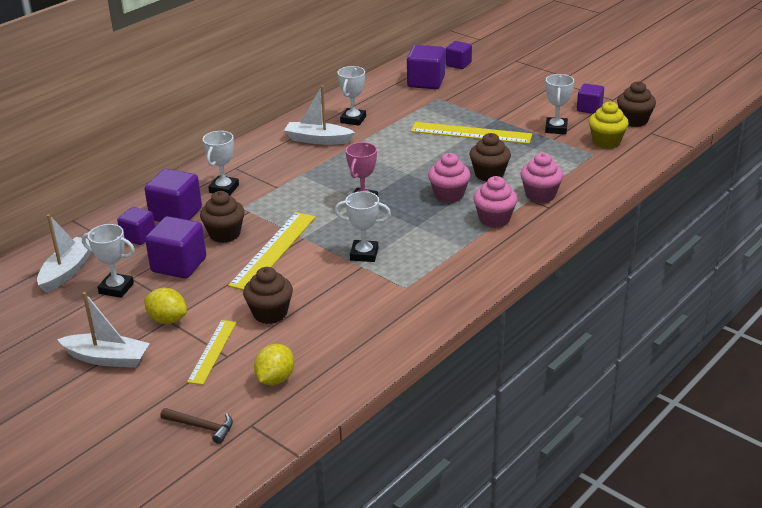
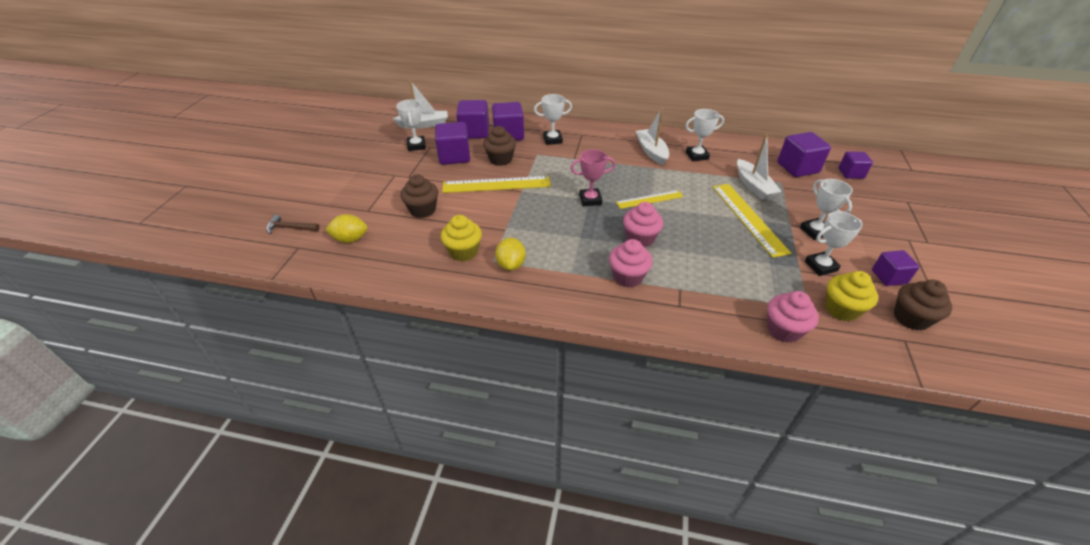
camera: 60 degrees right, 10 degrees up
white boat [57,292,150,368] -> white boat moved to [737,134,782,200]
purple cube [117,207,155,245] -> purple cube [456,100,489,139], size x1.57
yellow lemon [144,288,187,324] -> yellow lemon moved to [495,238,526,271]
brown hammer [161,408,233,444] -> brown hammer turned 105 degrees clockwise [266,215,319,234]
yellow ruler [187,320,237,385] -> yellow ruler moved to [616,190,684,209]
white trophy [335,191,391,262] -> white trophy moved to [800,179,853,240]
brown cupcake [469,133,511,182] -> none
pink cupcake [520,153,563,203] -> pink cupcake moved to [767,291,819,343]
none -> yellow cupcake [441,215,482,261]

